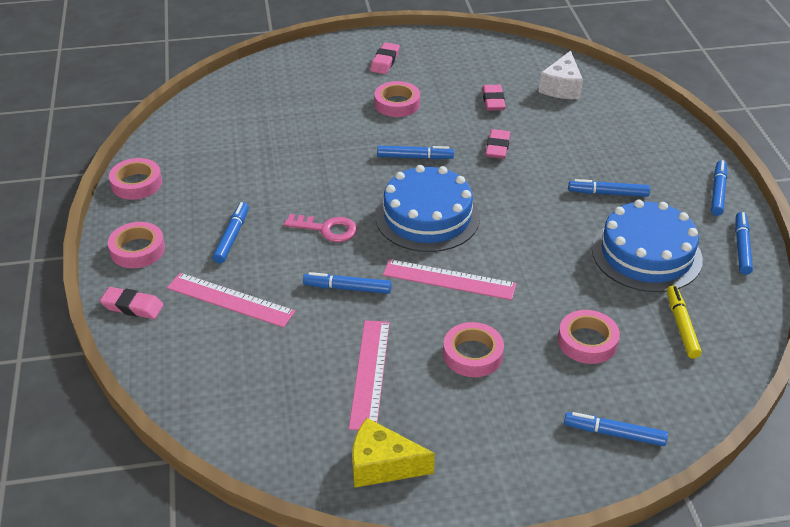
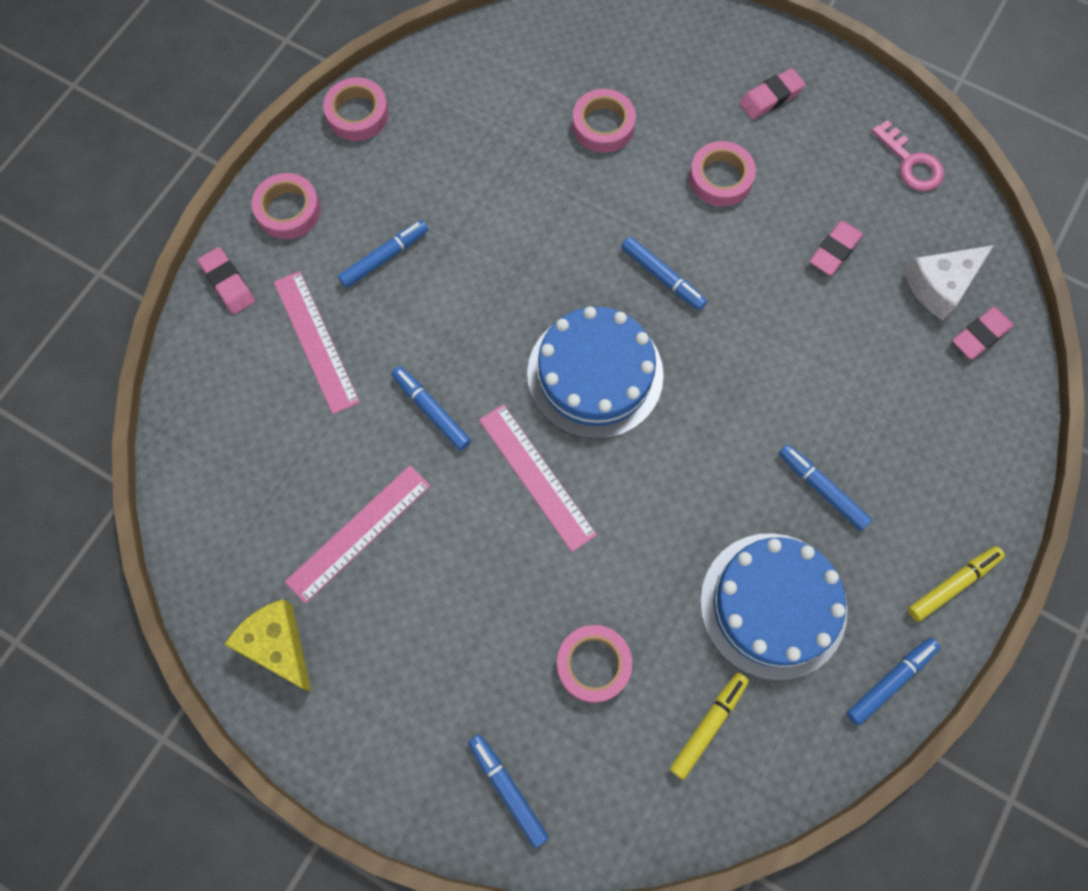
camera: 40 degrees right, 30 degrees up
pink key [284,214,357,242] -> pink key moved to [871,120,944,192]
pink tape [443,322,504,377] -> pink tape moved to [572,89,636,153]
pink eraser [485,129,510,159] -> pink eraser moved to [952,307,1014,360]
blue marker [711,160,727,216] -> yellow marker [908,546,1005,622]

